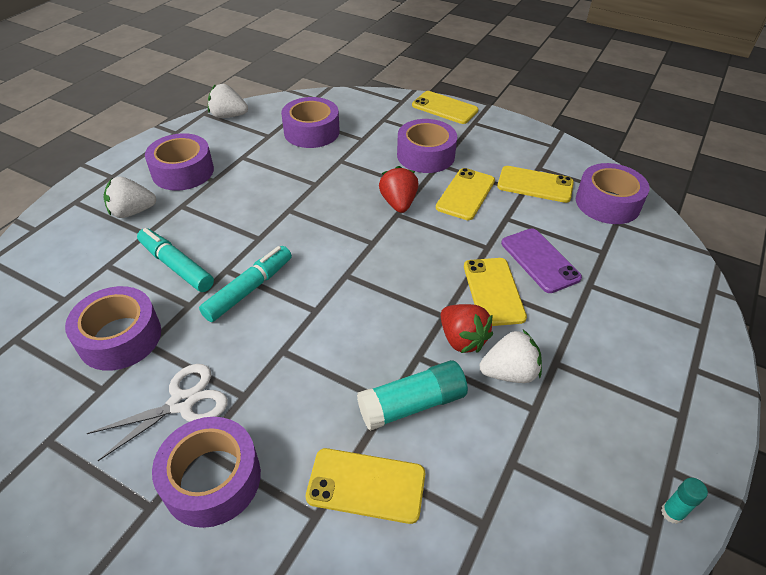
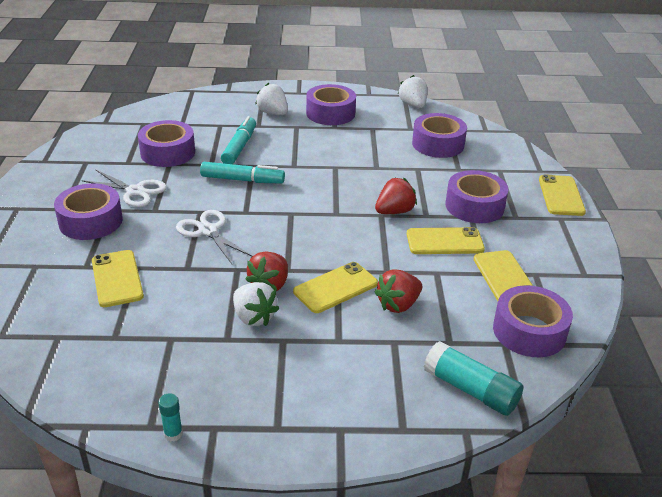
camera: 60 degrees right, 10 degrees down
turquoise glue stick [357,360,468,431] -> turquoise glue stick moved to [424,341,523,416]
purple phone [501,228,582,293] -> red strawberry [375,269,422,313]
none -> white scissors [176,210,252,264]

